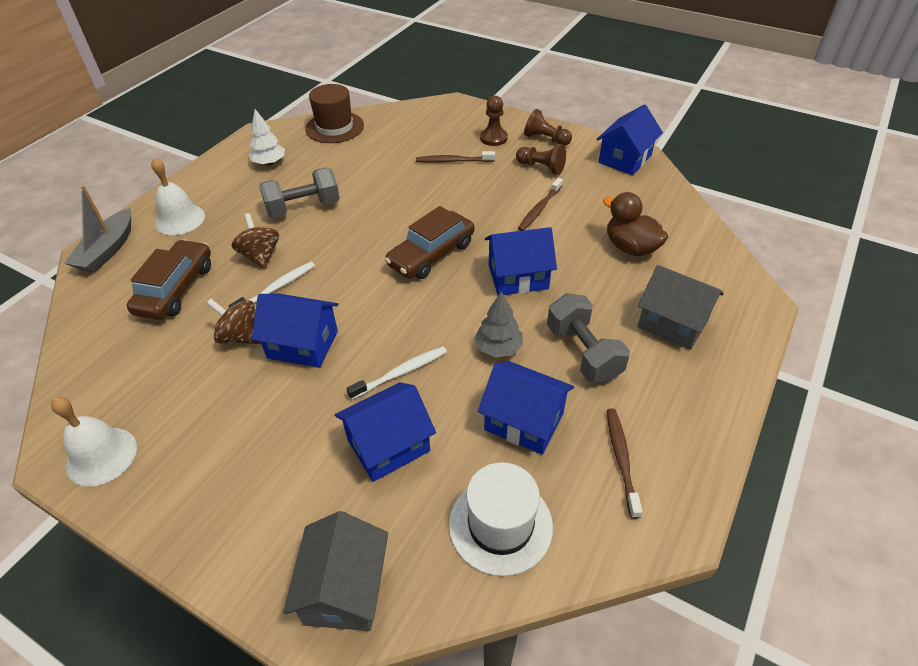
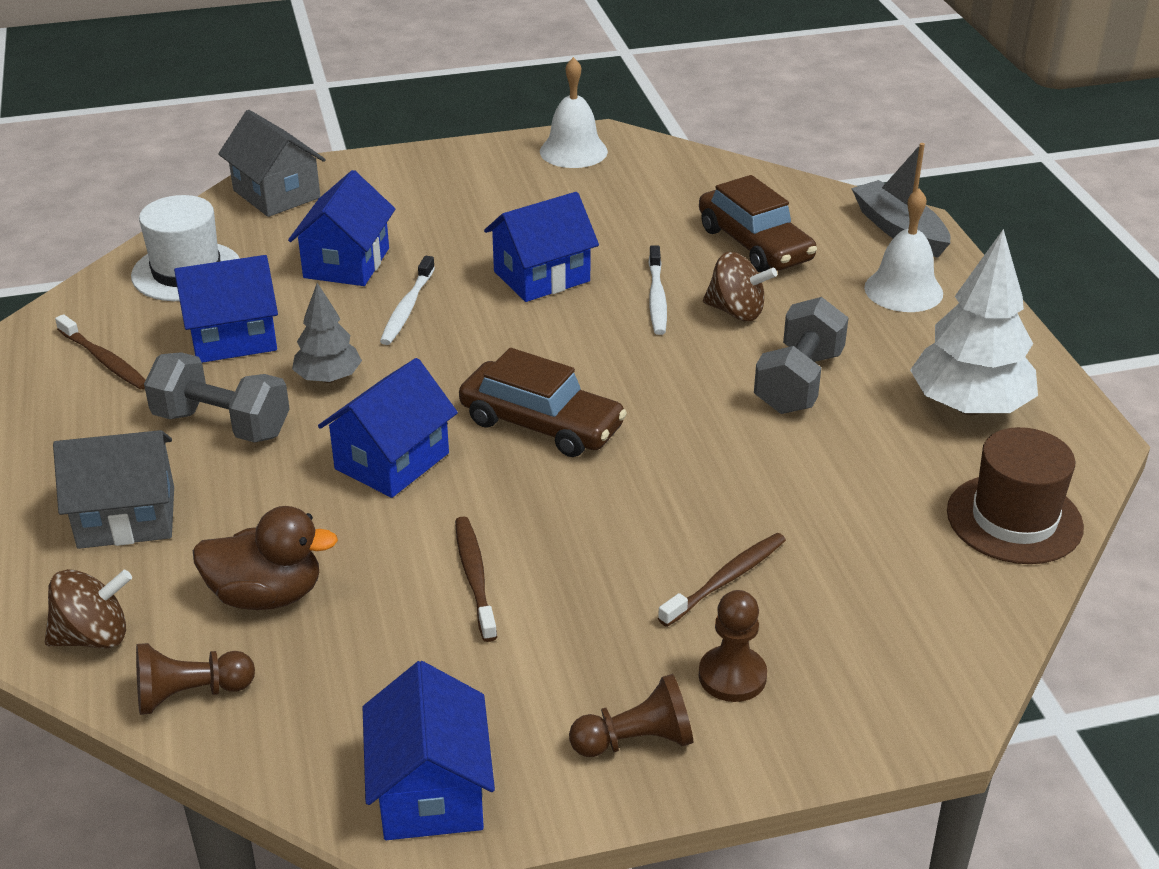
camera: 135 degrees right, 10 degrees down
brown spinning top [206,299,261,344] -> brown spinning top moved to [45,569,132,648]
white tree [249,109,285,165] -> white tree [910,229,1038,415], size x1.76
brown car [385,206,474,279] -> brown car turned 120 degrees clockwise [459,348,627,457]
brown pawn [516,144,566,175] -> brown pawn moved to [136,643,255,715]

